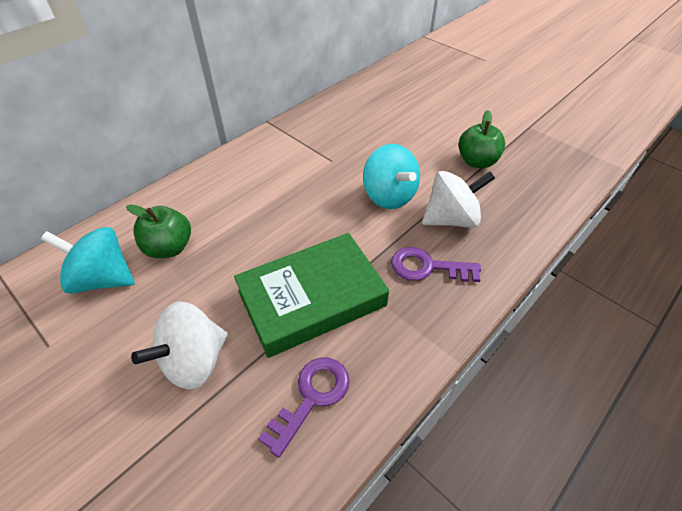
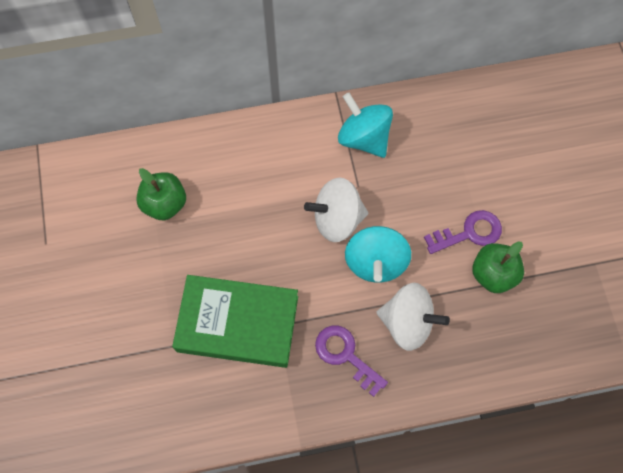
camera: 35 degrees right, 20 degrees up
turquoise spinning top [41,227,135,294] -> turquoise spinning top moved to [338,93,393,158]
white spinning top [131,301,228,389] -> white spinning top moved to [304,177,368,242]
purple key [258,357,350,458] -> purple key moved to [424,210,502,254]

